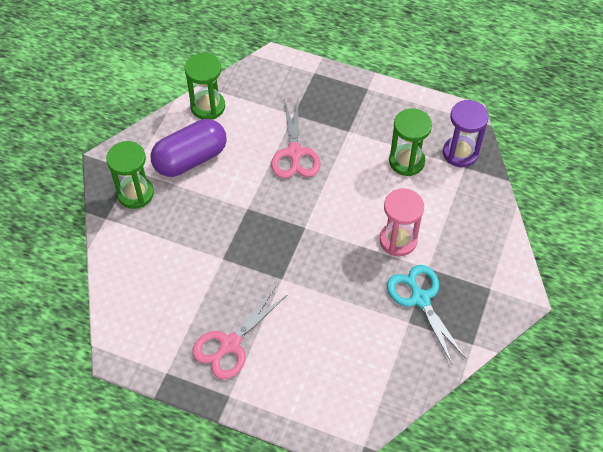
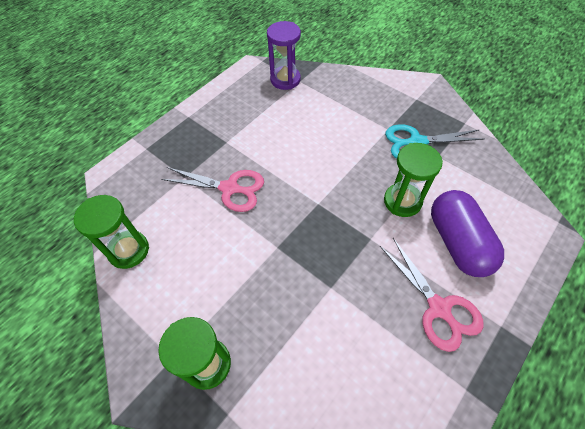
camera: 70 degrees left, 0 degrees up
purple capsule [150,119,227,177] -> purple capsule moved to [431,190,504,277]
pink hourglass [380,188,424,256] -> none
green hourglass [389,108,432,176] -> green hourglass moved to [384,143,443,217]

